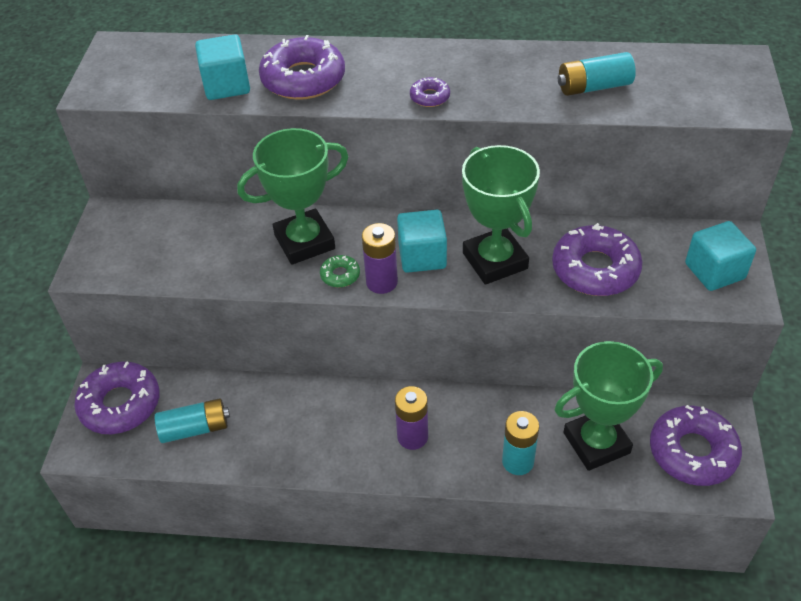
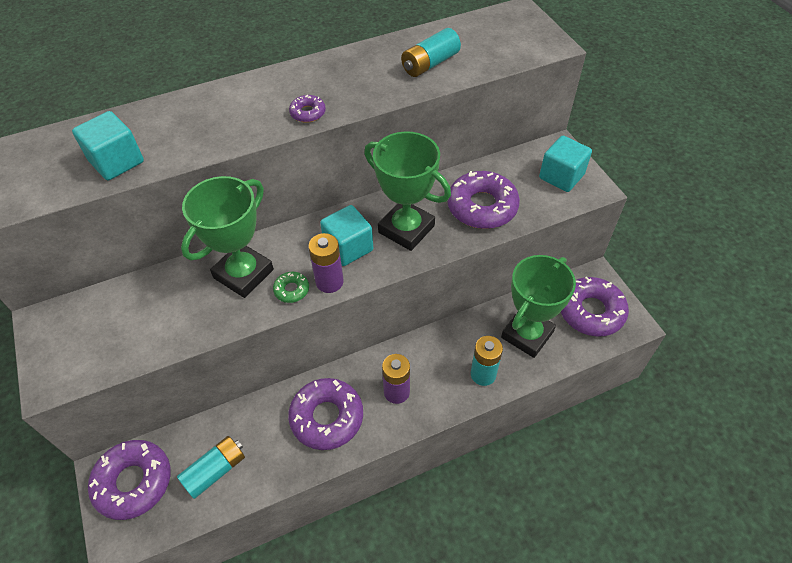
camera: 30 degrees left, 5 degrees up
purple donut [259,35,345,100] -> purple donut moved to [288,378,363,450]

